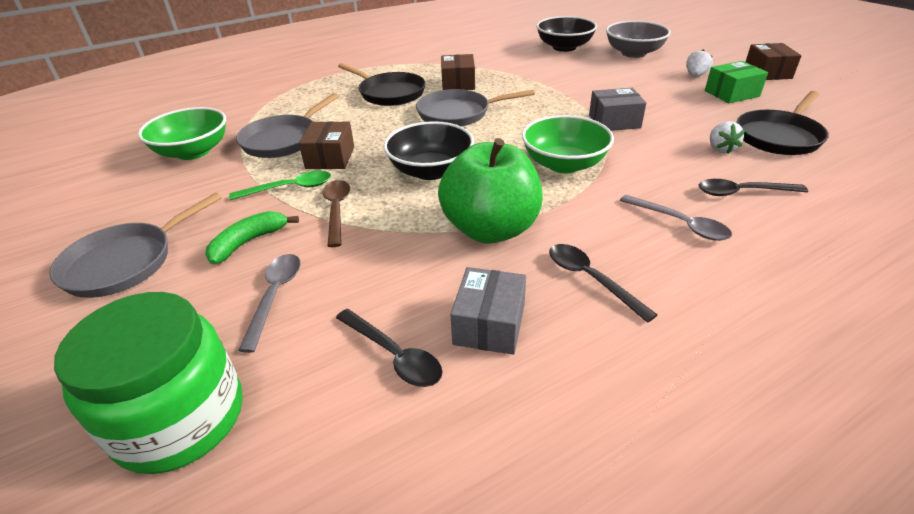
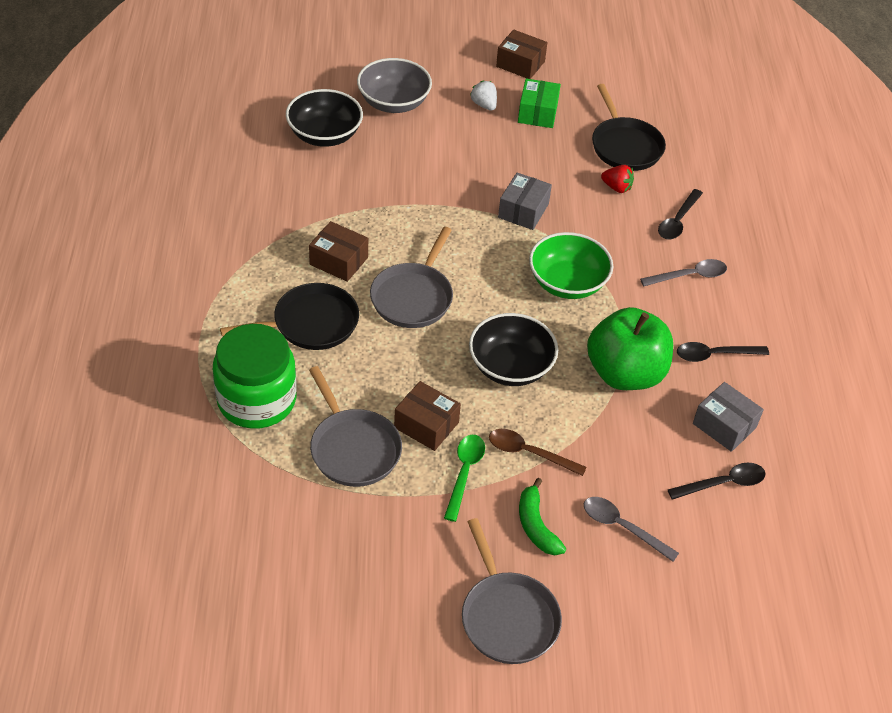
camera: 65 degrees left, 10 degrees up
green jar [54,292,243,474] -> green jar moved to [213,324,297,429]
green bowl [138,107,226,160] -> none
white strawberry [710,121,745,154] -> red strawberry [601,165,634,193]

